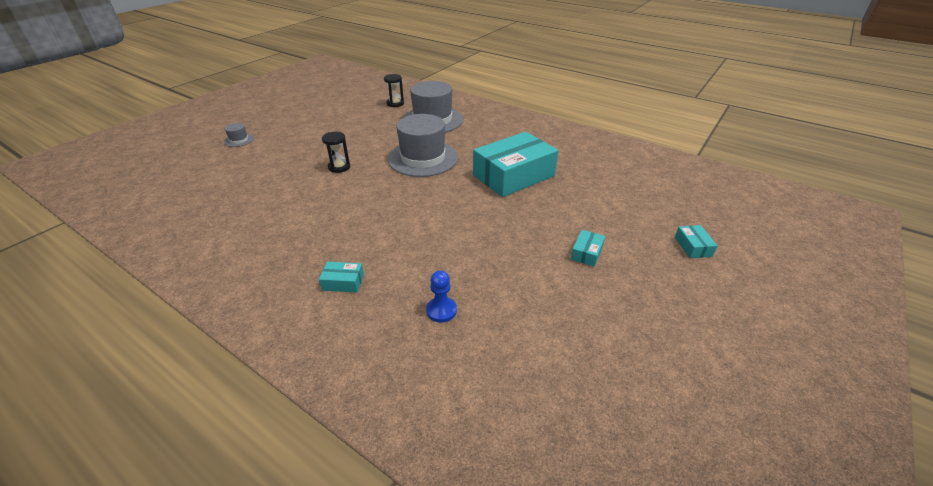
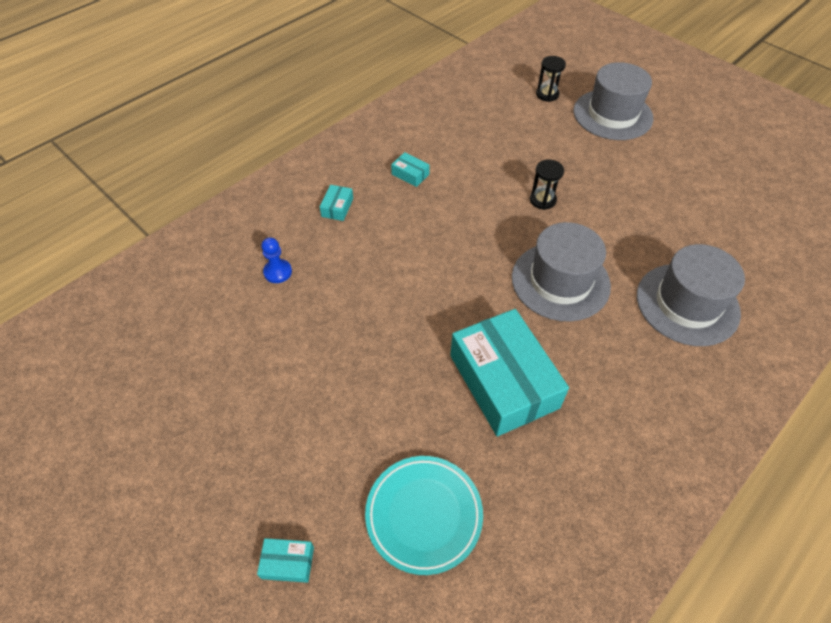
camera: 100 degrees right, 15 degrees up
grey hat [224,123,254,147] -> grey hat [573,62,653,140], size x2.38
black hourglass [384,74,404,107] -> black hourglass moved to [536,56,566,102]
turquoise box [571,230,605,267] -> turquoise box moved to [391,152,430,187]
none -> turquoise plate [365,456,483,575]

